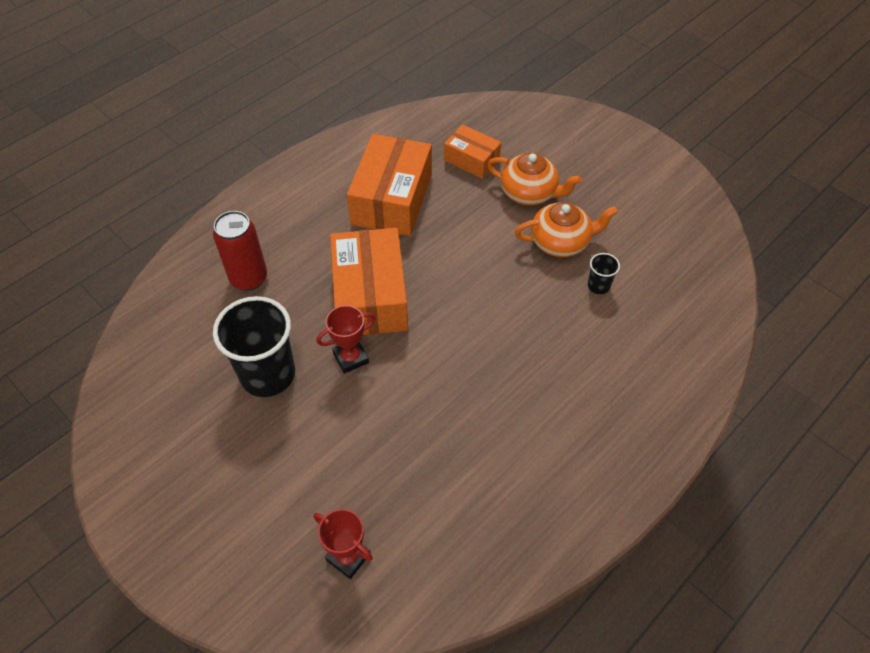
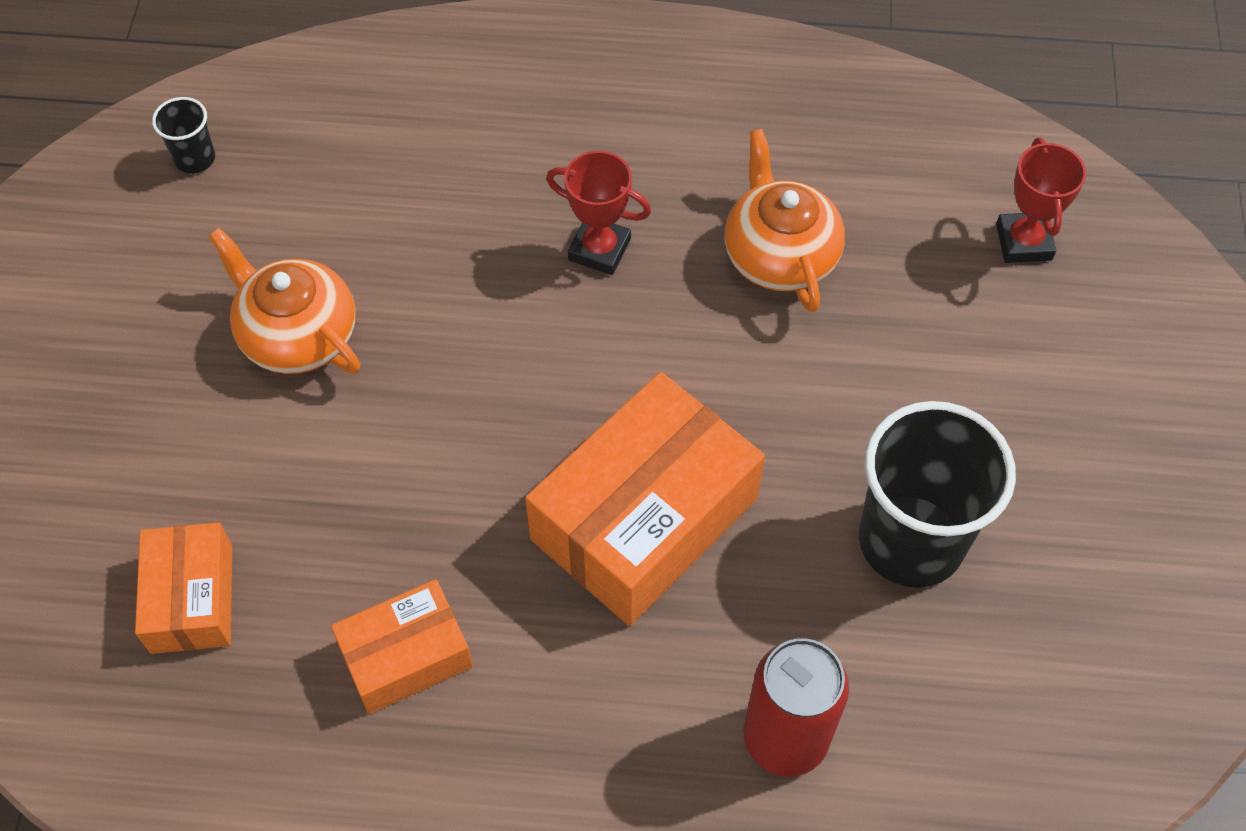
camera: 130 degrees left, 5 degrees up
red trophy [316,305,376,374] -> red trophy moved to [546,151,651,275]
orange box [347,134,432,236] -> orange box [331,579,473,714], size x0.56
orange teapot [487,153,582,205] -> orange teapot moved to [725,129,845,312]
black cup [588,253,620,294] -> black cup moved to [152,97,215,174]

